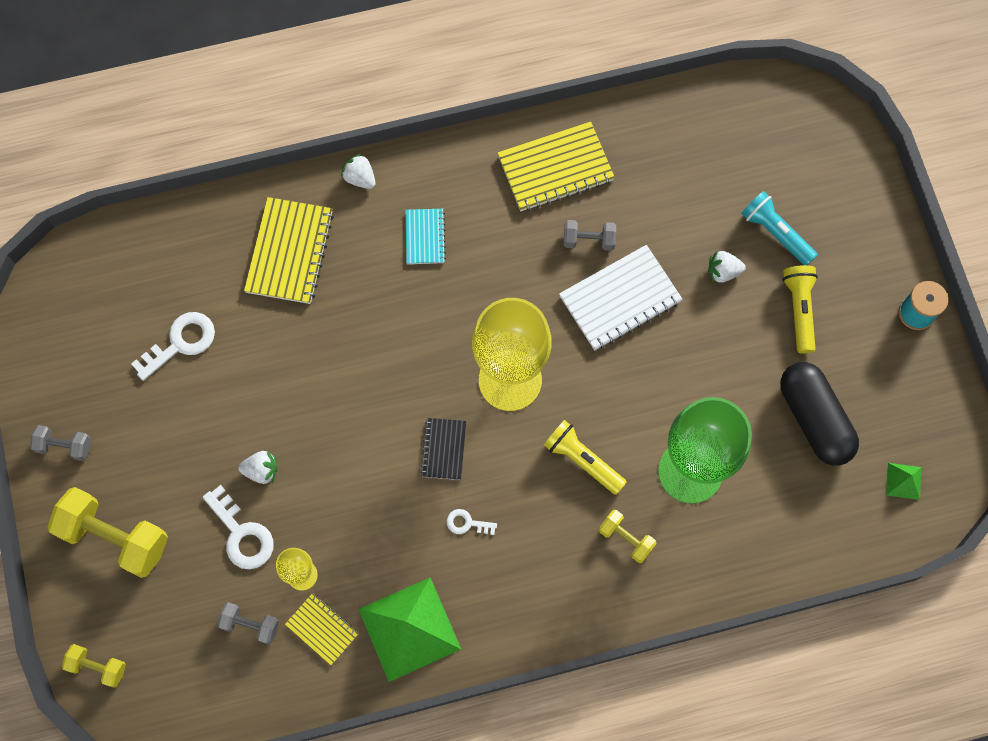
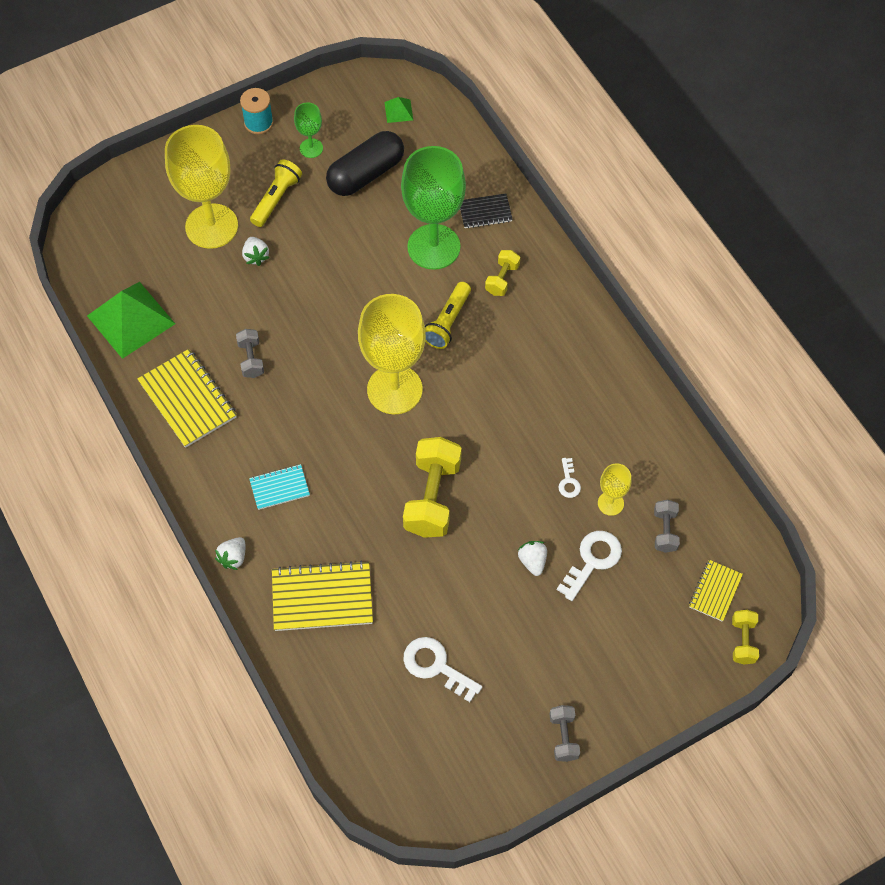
camera: 105 degrees left, 10 degrees down
yellow dumbbell [48,487,168,578] -> yellow dumbbell moved to [403,437,462,538]
yellow notebook [285,593,359,665] -> yellow notebook moved to [689,560,743,622]
green pyramid [359,578,461,682] -> green pyramid moved to [87,282,175,359]
black notebook [420,418,466,480] -> black notebook moved to [460,194,513,229]
white key [447,509,497,535] -> white key moved to [558,458,581,498]
white notebook [559,245,683,351] -> none
turquoise flashlight [741,191,818,265] -> yellow goblet [165,125,238,249]
yellow flashlight [783,265,818,354] -> yellow flashlight turned 135 degrees clockwise [250,159,302,227]
none -> green goblet [294,102,323,158]

